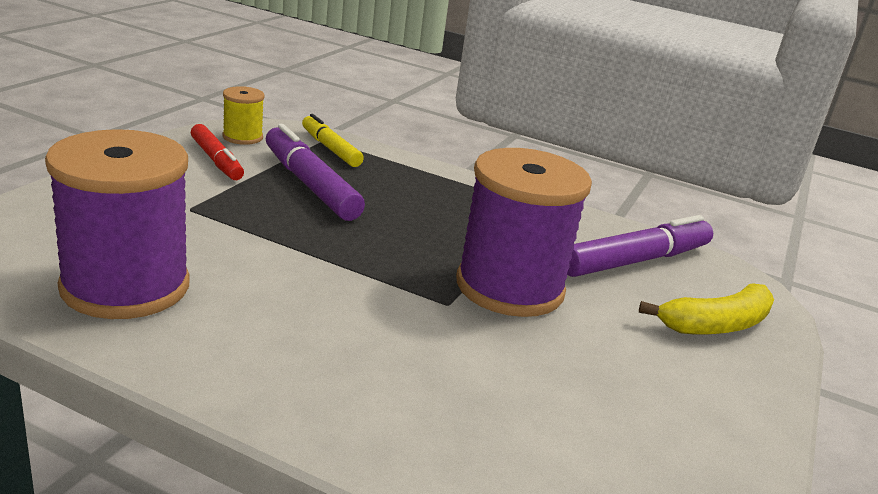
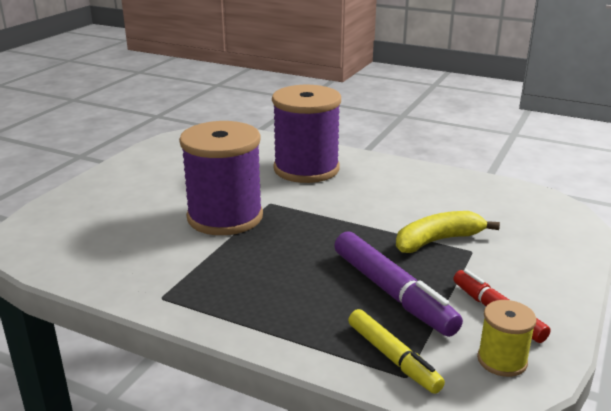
camera: 175 degrees left, 0 degrees up
purple spool [45,129,190,319] -> purple spool moved to [272,85,341,183]
purple marker [567,215,713,277] -> none
yellow banana [639,283,774,335] -> yellow banana moved to [396,211,500,253]

